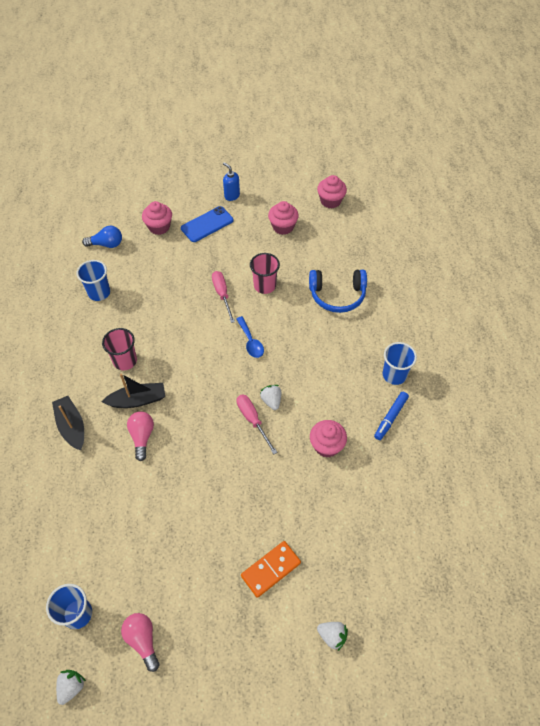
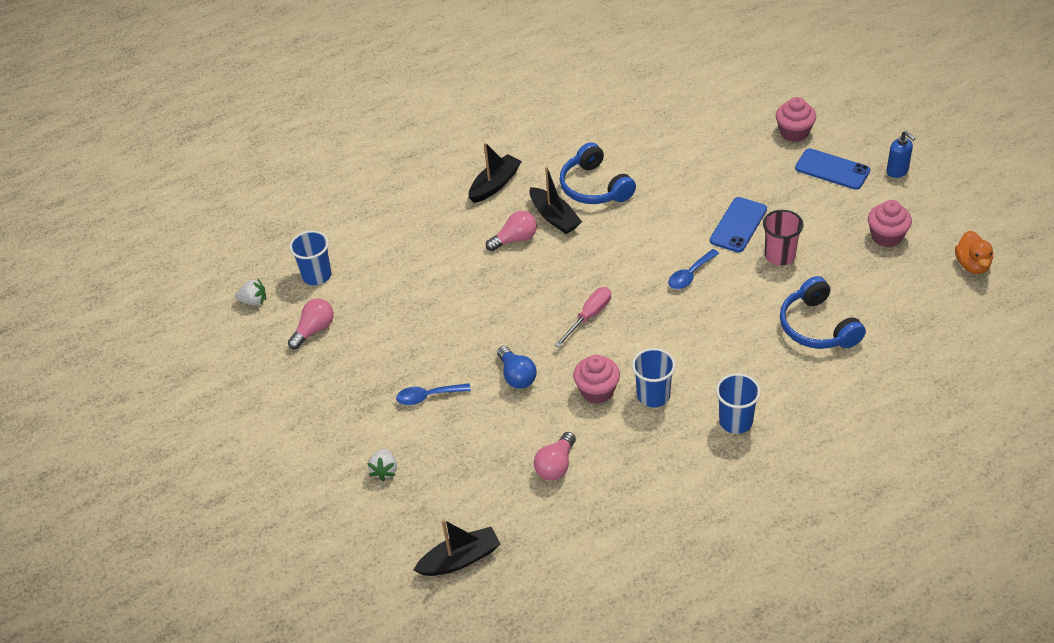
camera: 70 degrees right, 10 degrees down
blue cup [77,260,110,301] -> blue cup moved to [632,348,676,408]
blue light bulb [82,226,122,248] -> blue light bulb moved to [497,346,537,389]
pink cup [102,328,137,370] -> blue headphones [559,142,636,204]
pink screwdriver [212,271,235,323] -> blue phone [710,197,767,253]
blue soap dispenser [223,162,240,201] -> blue soap dispenser turned 120 degrees clockwise [886,131,915,178]
orange domino [241,541,301,598] -> blue spoon [396,383,471,405]
white strawberry [260,385,281,410] -> none
pink cupcake [317,175,347,209] -> orange duck [955,231,993,274]
blue marker [374,392,409,440] -> none
none -> black boat [414,519,501,576]
none -> pink light bulb [534,432,576,480]

